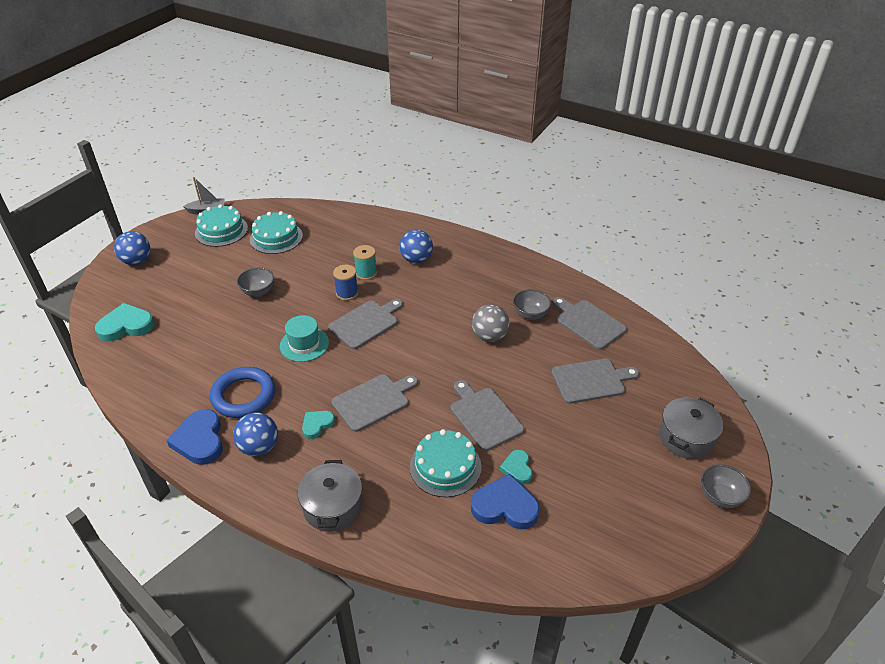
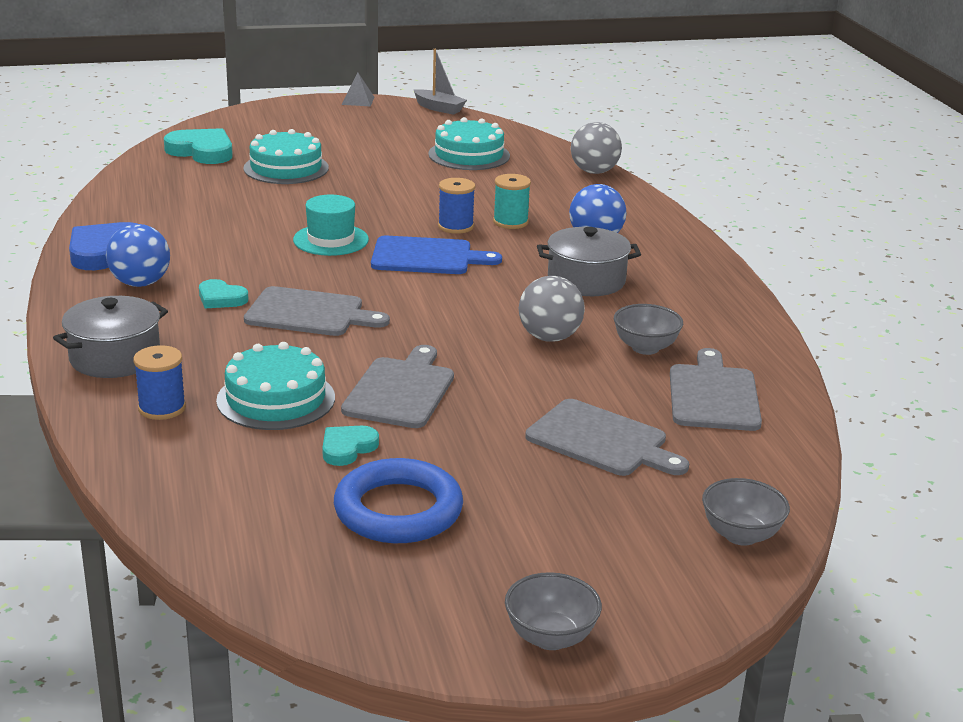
camera: 45 degrees right, 15 degrees down
blue ball [114,231,150,265] -> none
turquoise cake [195,204,248,247] -> turquoise cake moved to [243,129,329,184]
blue ring [210,367,275,418] -> blue ring moved to [334,458,463,543]
grey bowl [237,268,274,297] -> grey bowl moved to [702,478,790,546]
turquoise heart [302,411,335,439] -> turquoise heart turned 150 degrees counterclockwise [199,279,248,308]
grey cutting board [328,299,403,349] -> blue cutting board [371,236,502,274]
blue heart [471,473,540,529] -> none
grey pot [659,397,724,459] -> grey pot moved to [537,227,641,296]
none -> blue spool [133,345,186,420]
none -> grey pyramid [342,73,374,106]
none -> grey ball [571,122,622,174]

